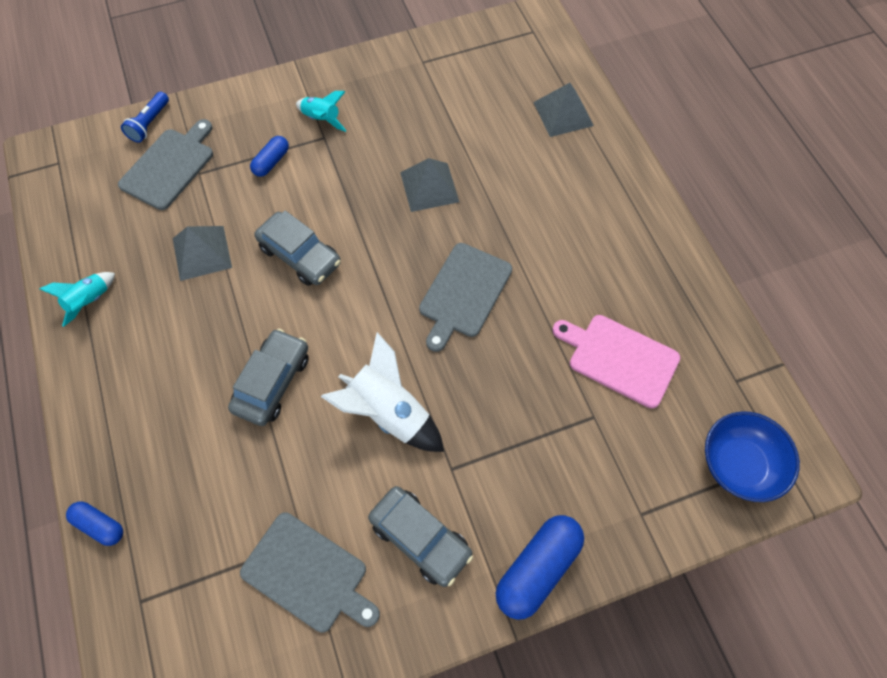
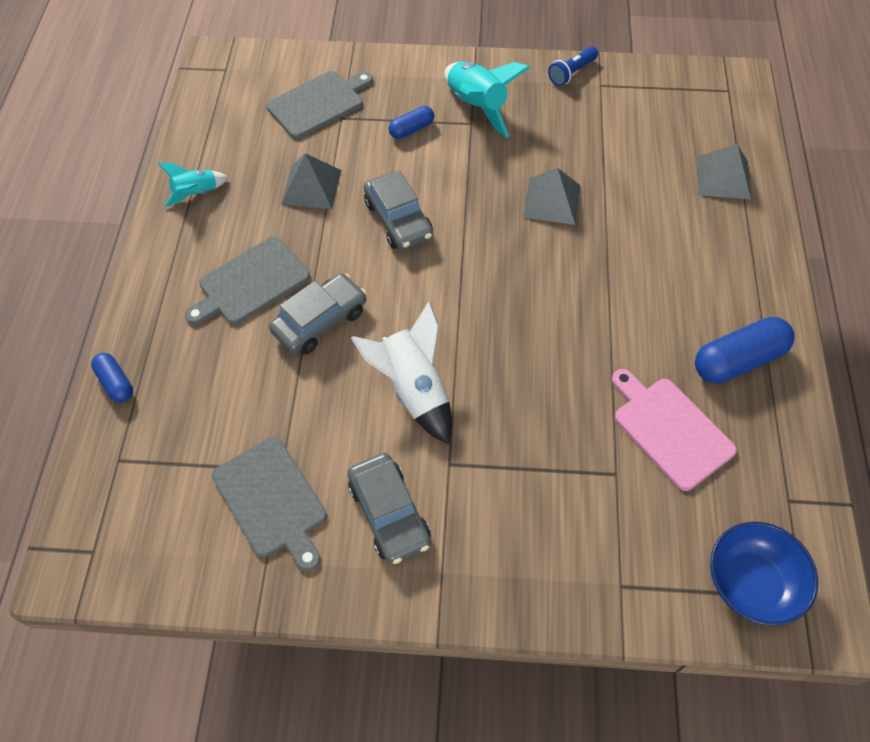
camera: 25 degrees right, 5 degrees down
blue flashlight [121,92,169,143] -> blue flashlight moved to [548,47,598,86]
turquoise rocket [296,91,347,132] -> turquoise rocket [444,62,530,138], size x1.72
grey cutting board [419,243,512,352] -> grey cutting board moved to [185,236,310,325]
blue capsule [496,515,584,620] -> blue capsule moved to [695,317,794,384]

